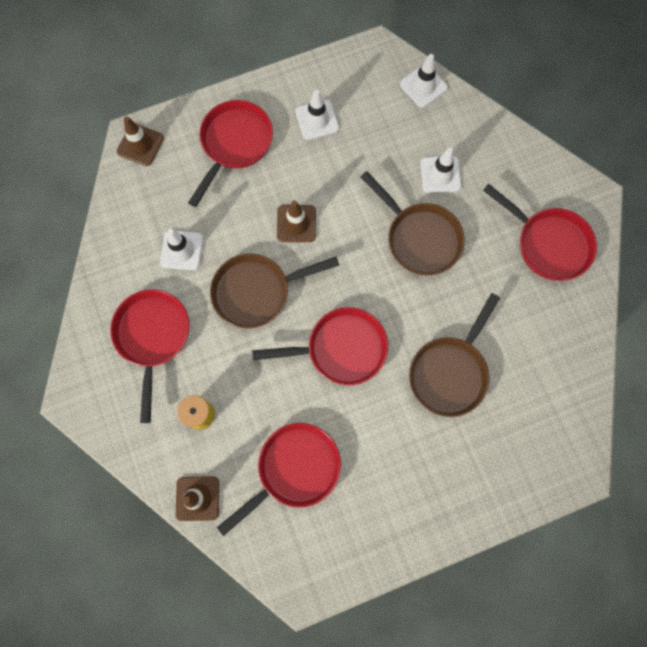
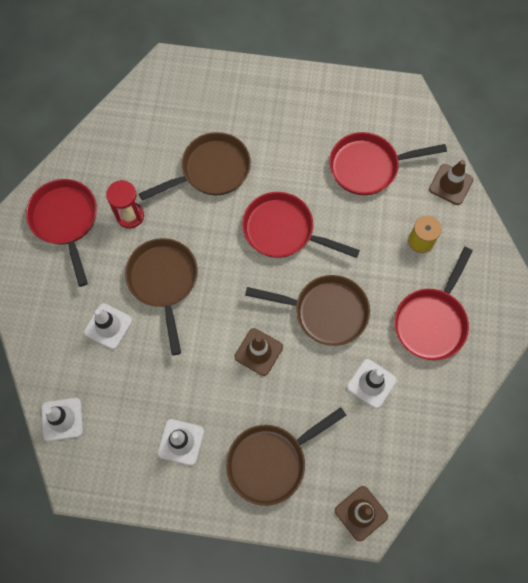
camera: 150 degrees left, 5 degrees down
red pan [188,100,273,207] -> brown pan [226,407,346,506]
none -> red hourglass [106,180,144,229]

